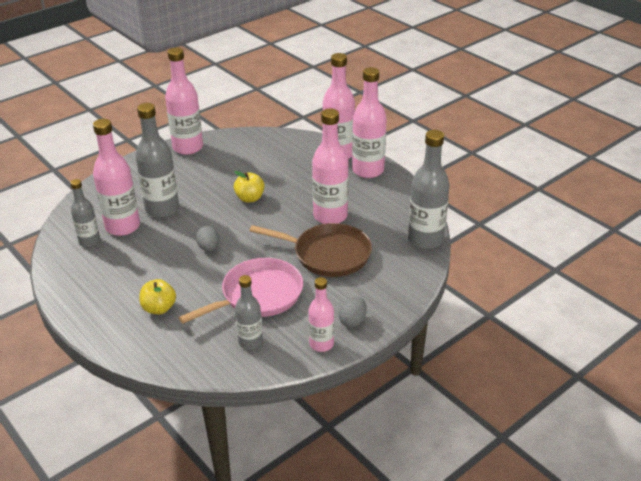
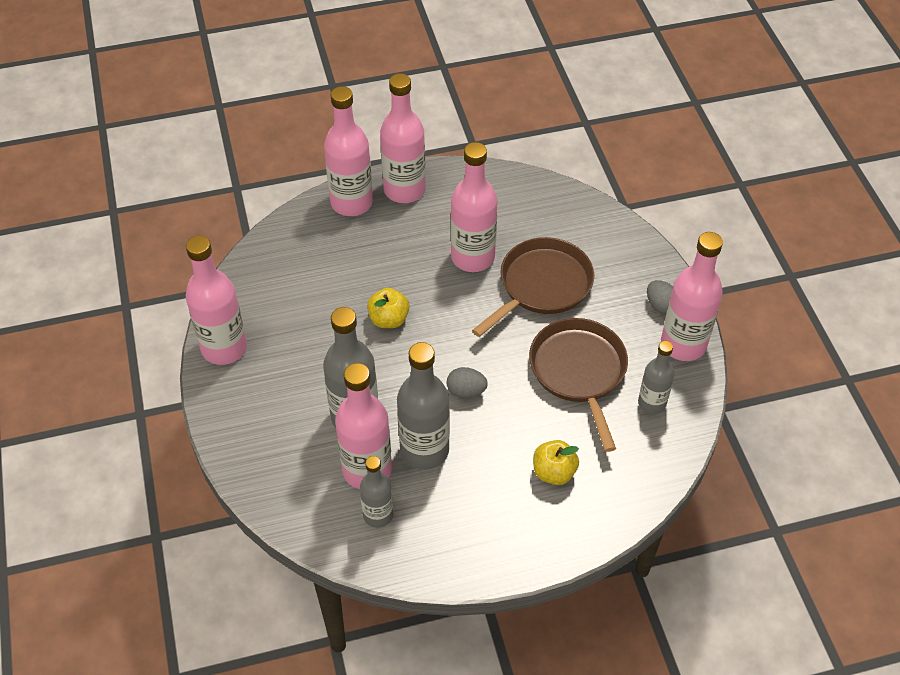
camera: 65 degrees left, 15 degrees up
pink pan [179,258,303,324] -> brown pan [529,318,628,452]
pink bottle [309,277,334,352] -> pink bottle [661,232,723,361], size x1.68
grey bottle [408,130,450,249] -> grey bottle moved to [397,342,450,470]

